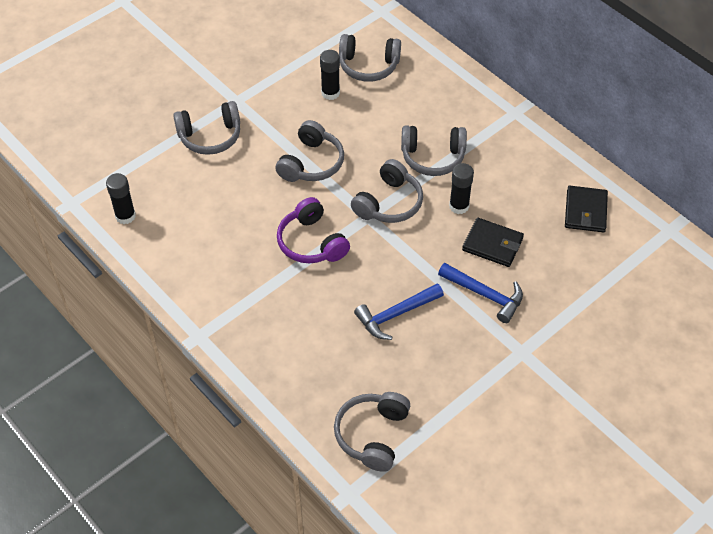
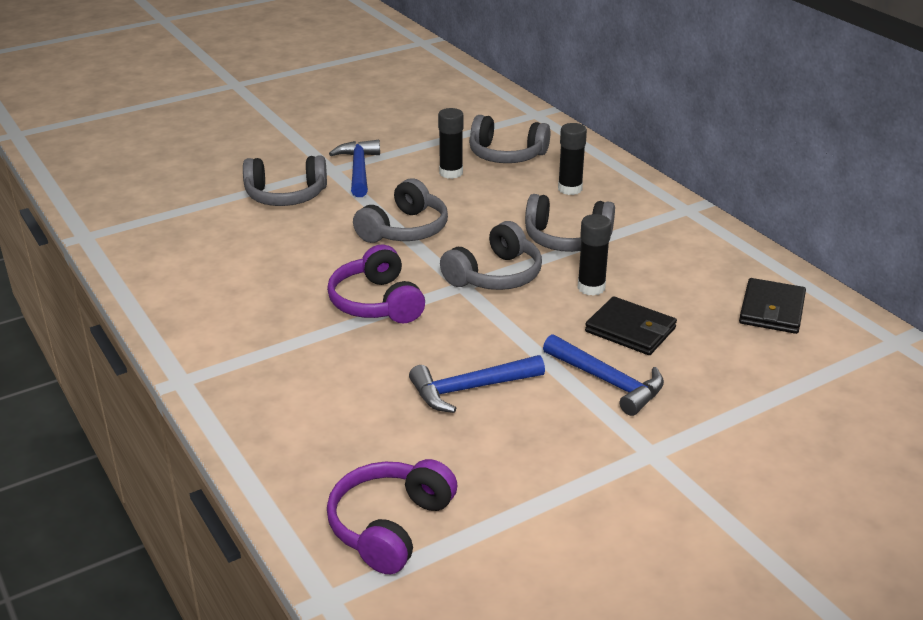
camera: 10 degrees right, 20 degrees down
black glue stick [106,173,136,224] -> black glue stick moved to [558,123,587,195]
grey headphones [334,392,410,472] -> purple headphones [327,459,457,574]
none -> blue hammer [329,140,380,197]

